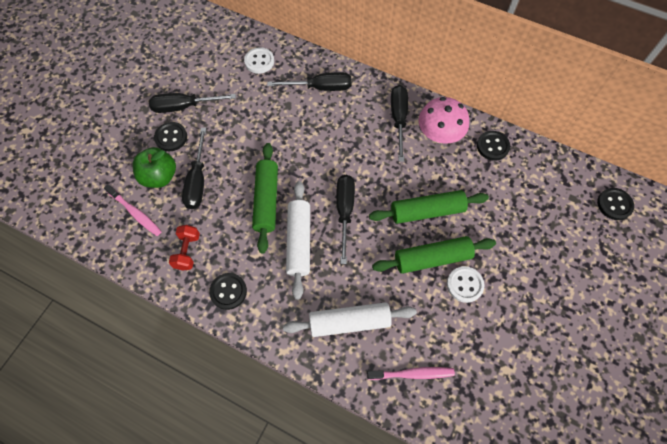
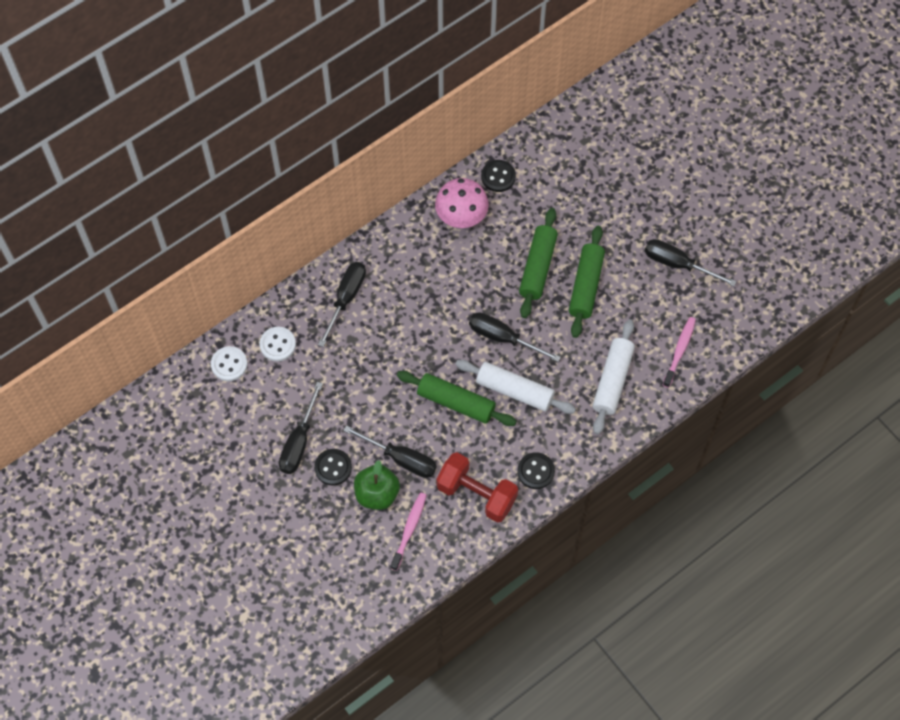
camera: 65 degrees left, 0 degrees up
pink toothbrush [104,184,162,236] -> pink toothbrush turned 45 degrees counterclockwise [390,492,427,571]
red dumbbell [169,225,200,270] -> red dumbbell [436,452,518,523], size x1.73
black screwdriver [391,85,408,162] -> black screwdriver moved to [645,239,737,286]
white button [447,266,484,303] -> white button moved to [211,346,248,381]
black button [597,188,634,220] -> none

